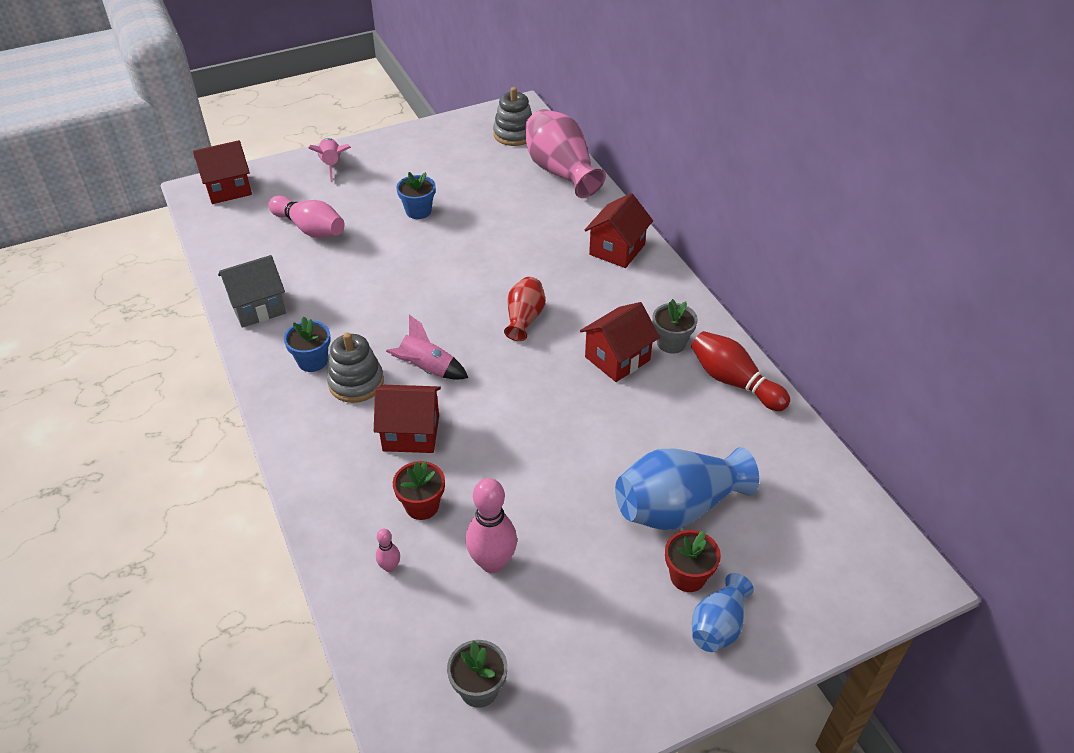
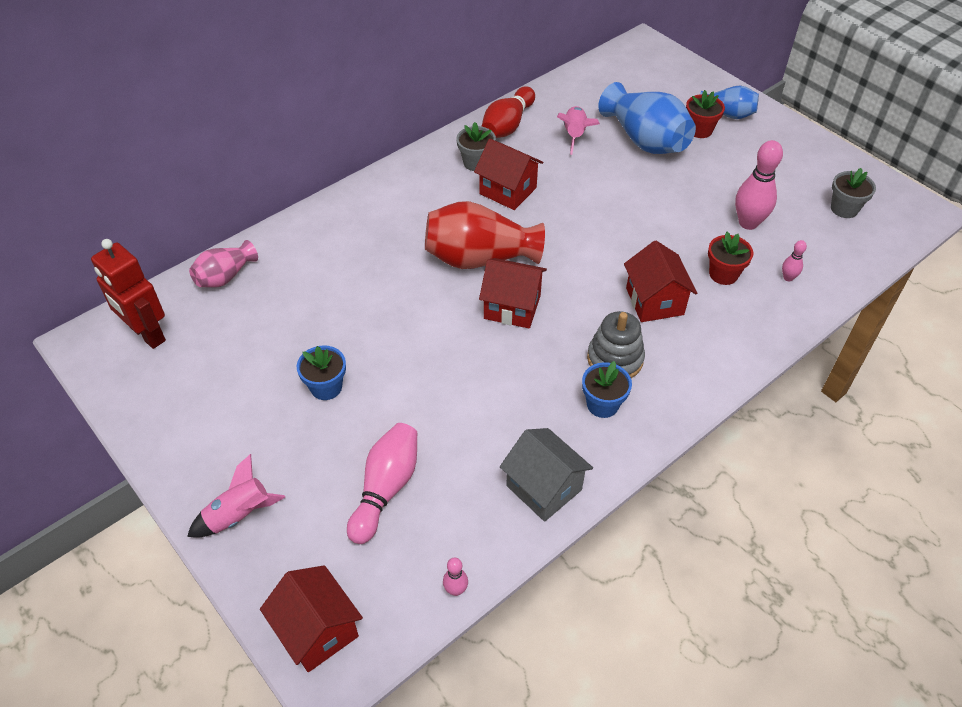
camera: 105 degrees left, 5 degrees up
pink rocket [386,315,468,380] -> pink rocket moved to [557,106,600,155]
grey stacking toy [493,87,532,146] -> red robot [91,239,166,349]
red vase [504,277,545,341] -> red vase [425,201,545,269], size x1.76
pink vase [525,109,606,198] -> pink vase [189,240,258,288], size x0.57
red house [584,193,653,268] -> red house moved to [479,258,547,329]
none -> pink bowling pin [443,558,468,596]

